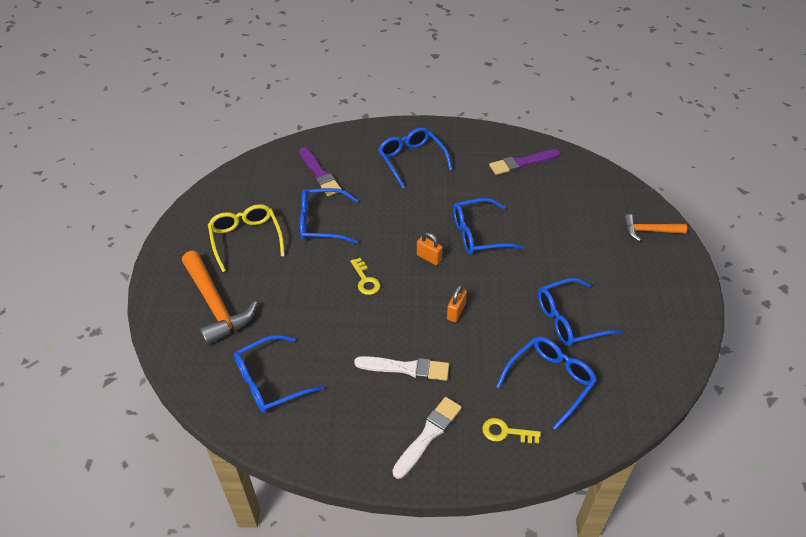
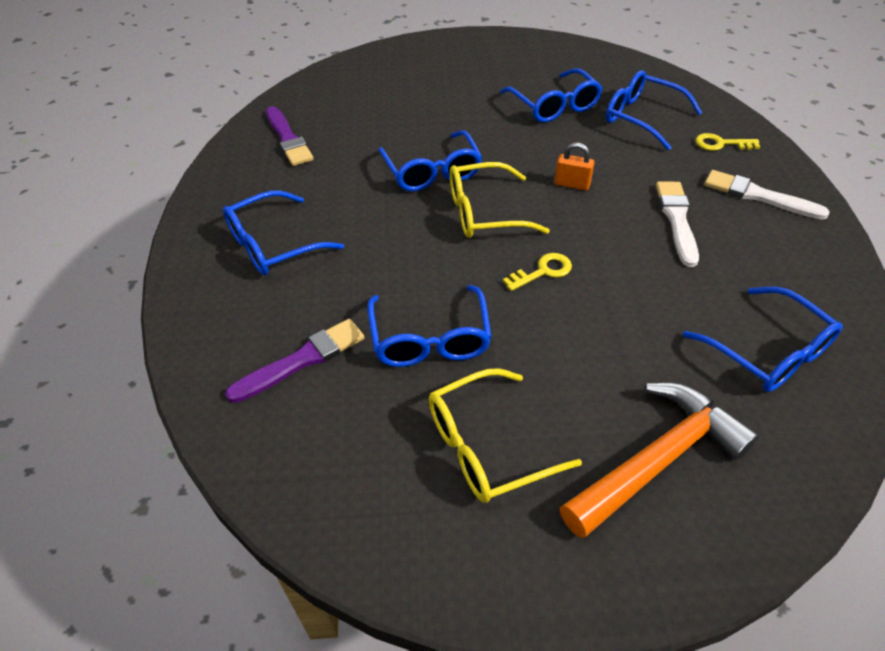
camera: 95 degrees left, 0 degrees up
orange padlock [417,232,443,265] -> yellow glasses [450,162,550,238]
yellow key [482,418,541,444] -> yellow key turned 90 degrees clockwise [696,133,760,151]
orange hammer [623,214,687,242] -> none

